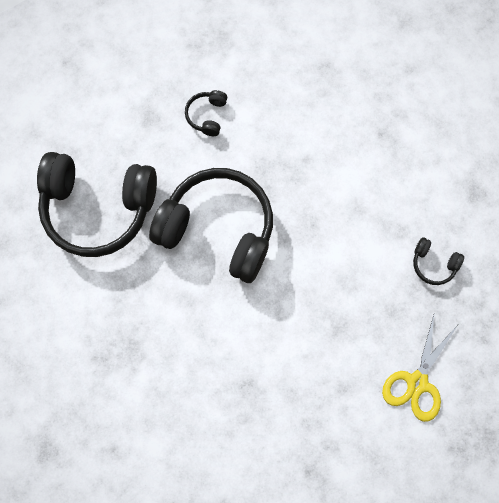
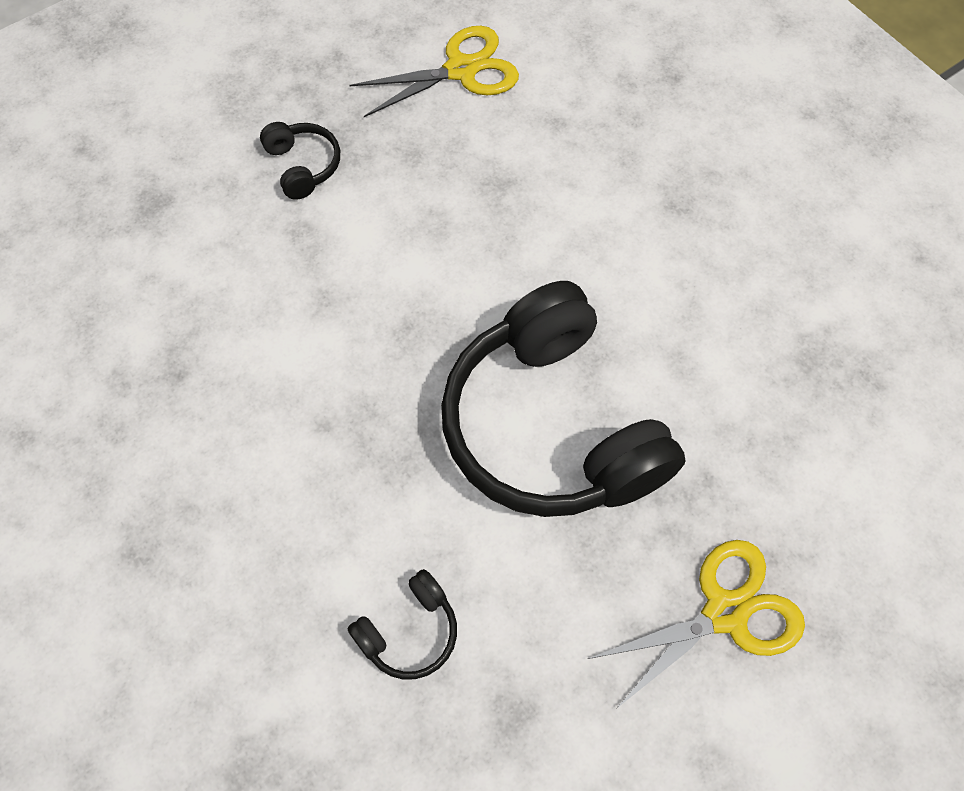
camera: 140 degrees left, 10 degrees down
black headphones [37,152,157,257] -> yellow scissors [588,540,805,710]

